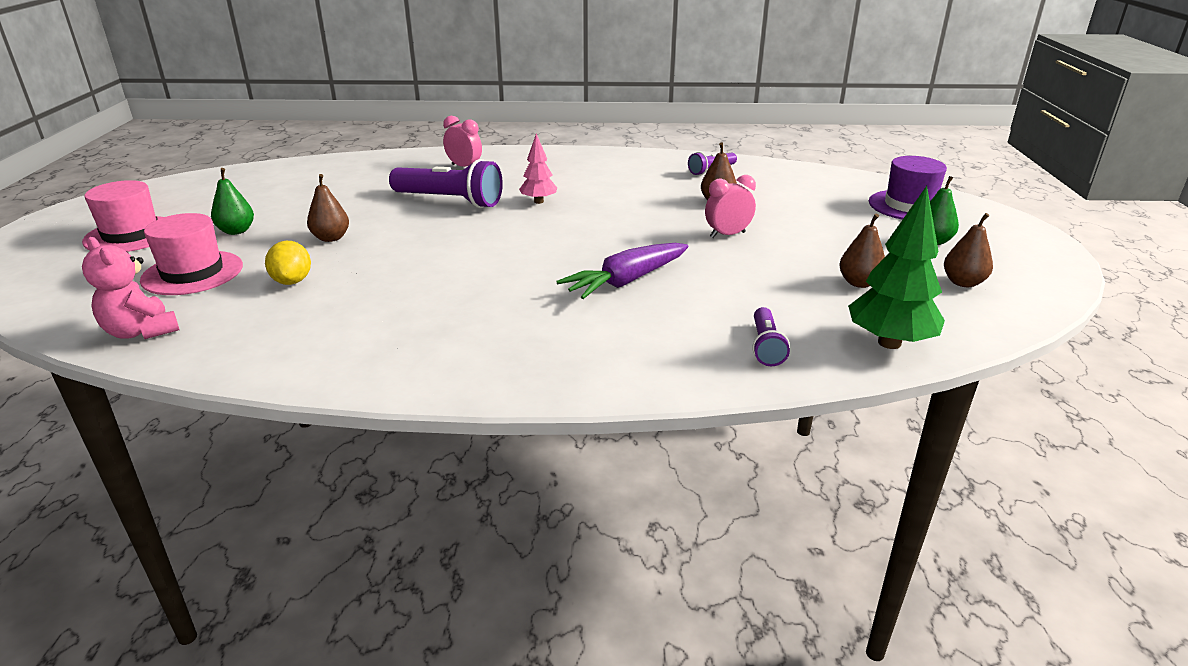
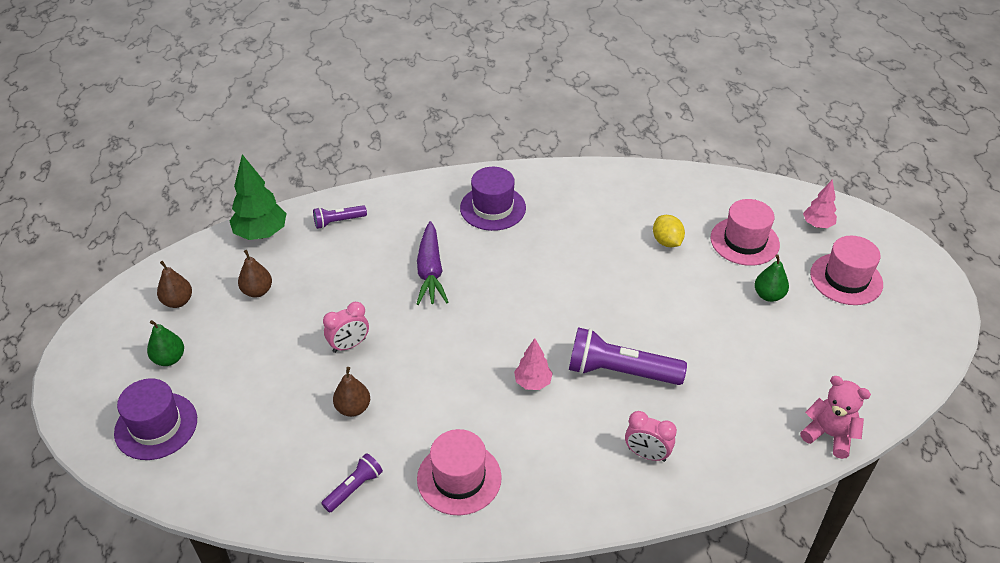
camera: 170 degrees right, 15 degrees up
pink teddy bear [82,237,179,339] -> pink teddy bear moved to [800,376,871,459]
brown pear [307,174,349,242] -> none
purple carrot [556,243,689,299] -> purple carrot turned 135 degrees clockwise [417,221,448,305]
purple flashlight [752,307,790,366] -> purple flashlight turned 105 degrees counterclockwise [313,205,367,229]
none -> pink hat [417,429,502,515]
none -> purple hat [460,167,526,231]
none -> pink tree [803,180,837,228]

